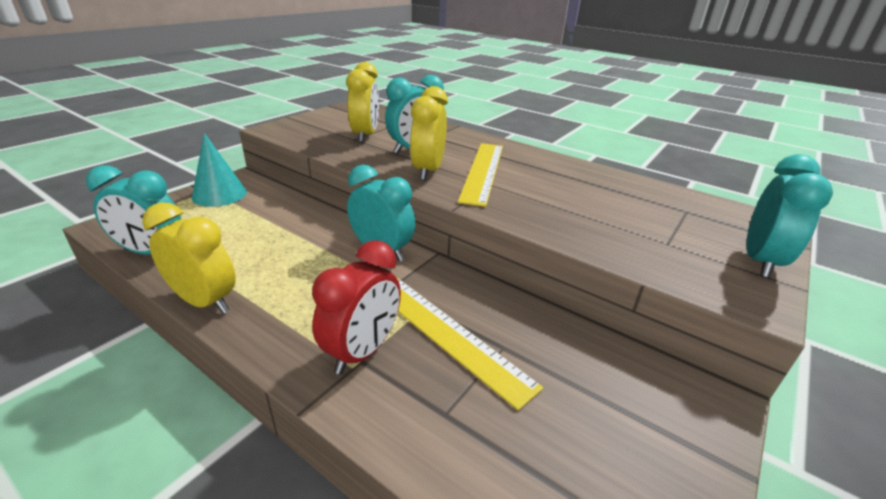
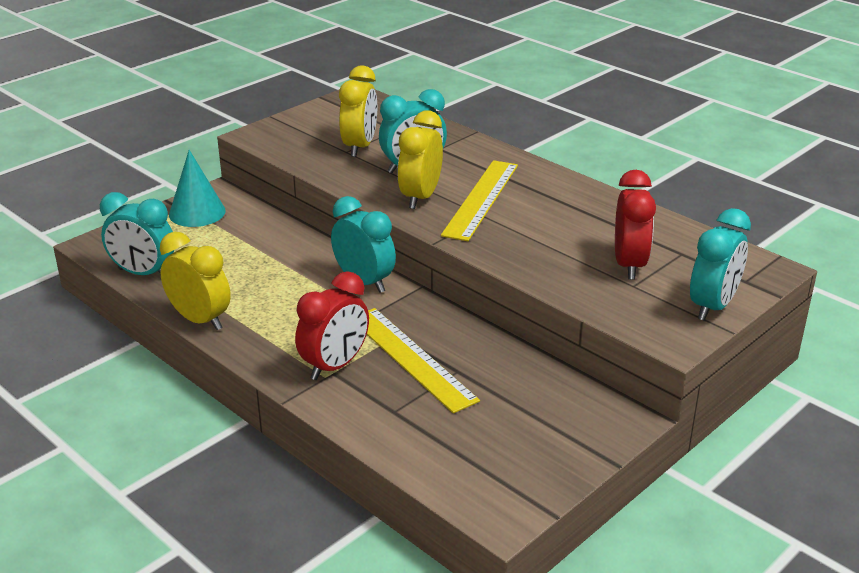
camera: 10 degrees right, 0 degrees up
none -> red clock [615,170,656,279]

